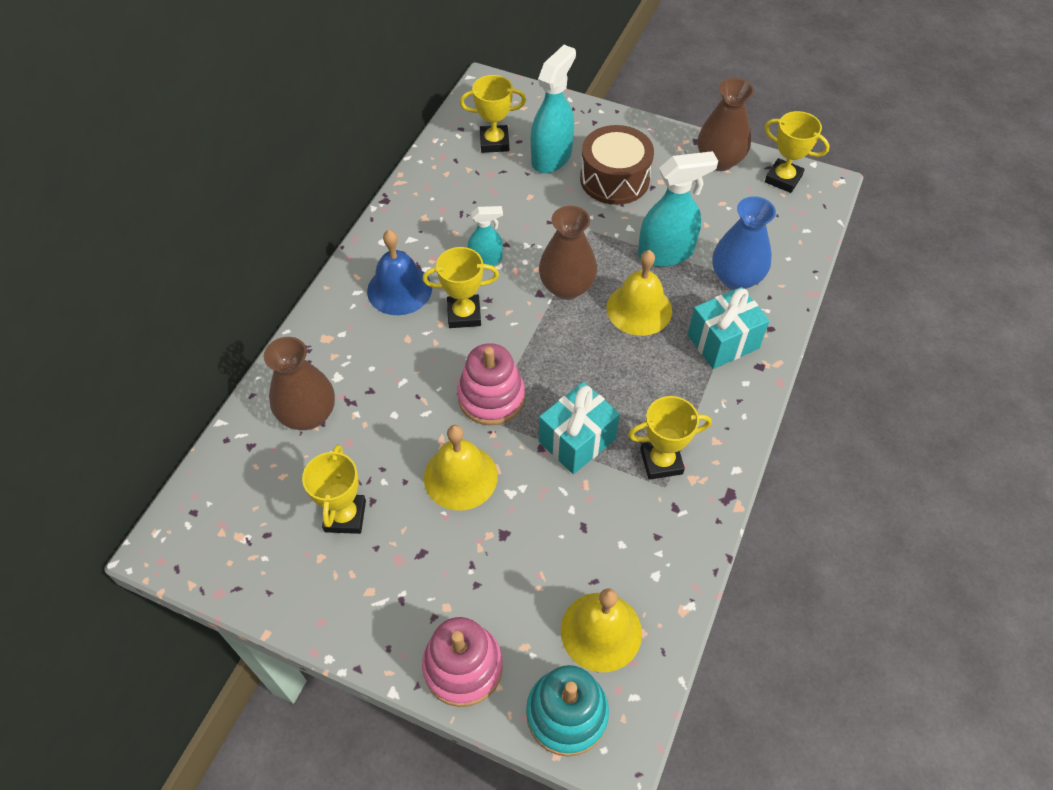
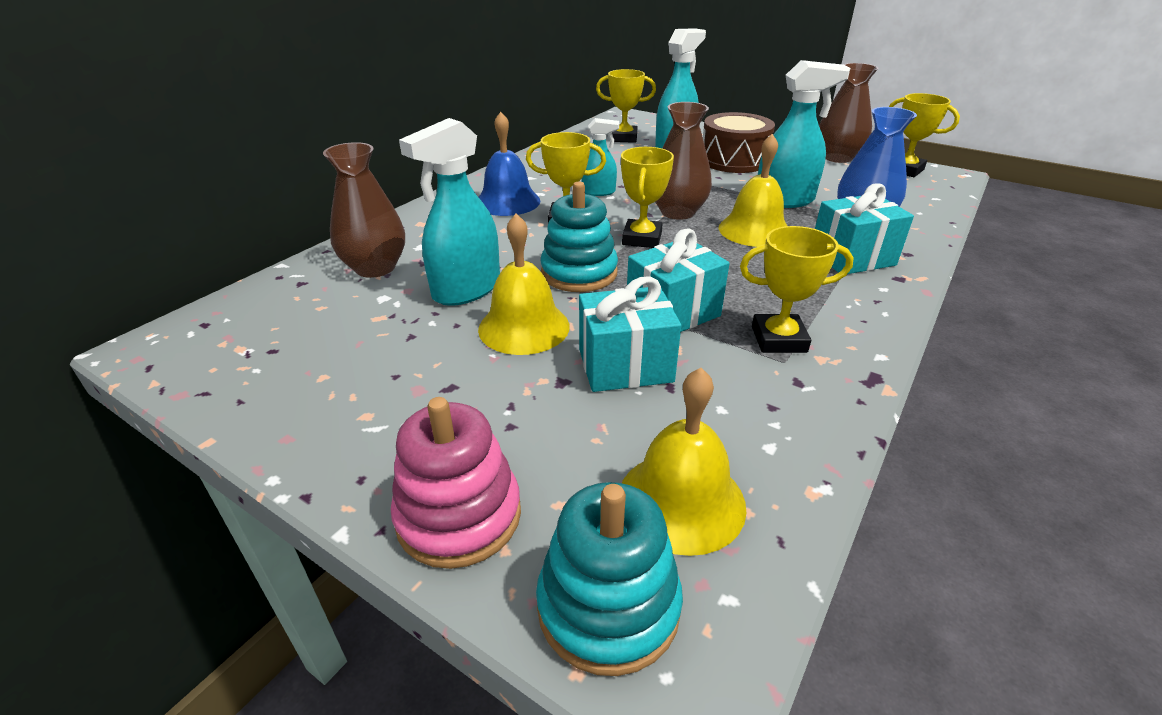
camera: 10 degrees right, 20 degrees down
yellow trophy [302,445,366,534] -> yellow trophy moved to [621,147,674,248]
pink stacking toy [457,343,525,425] -> turquoise stacking toy [541,182,618,292]
none -> turquoise spray bottle [399,118,500,306]
none -> turquoise gift [579,277,681,392]

